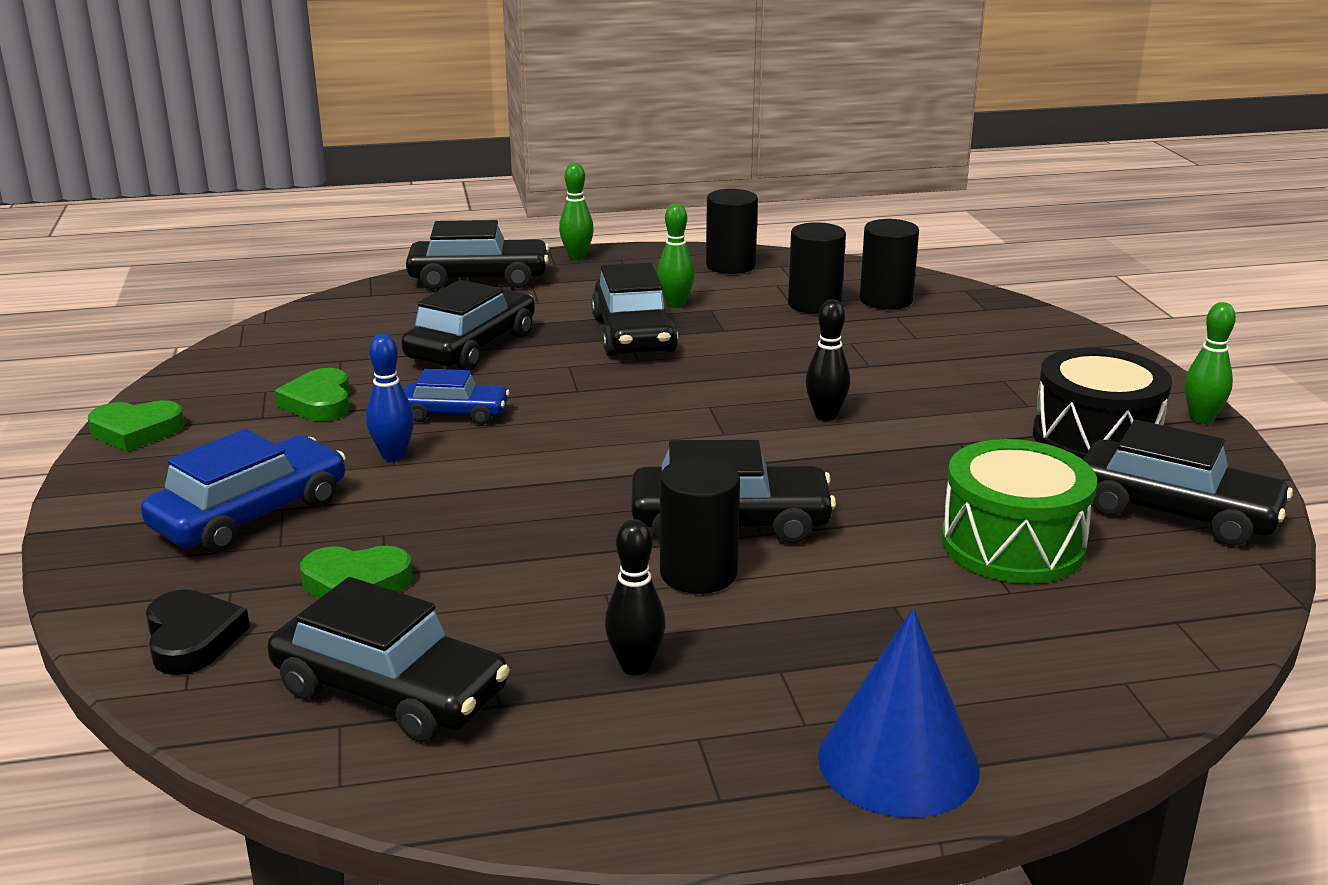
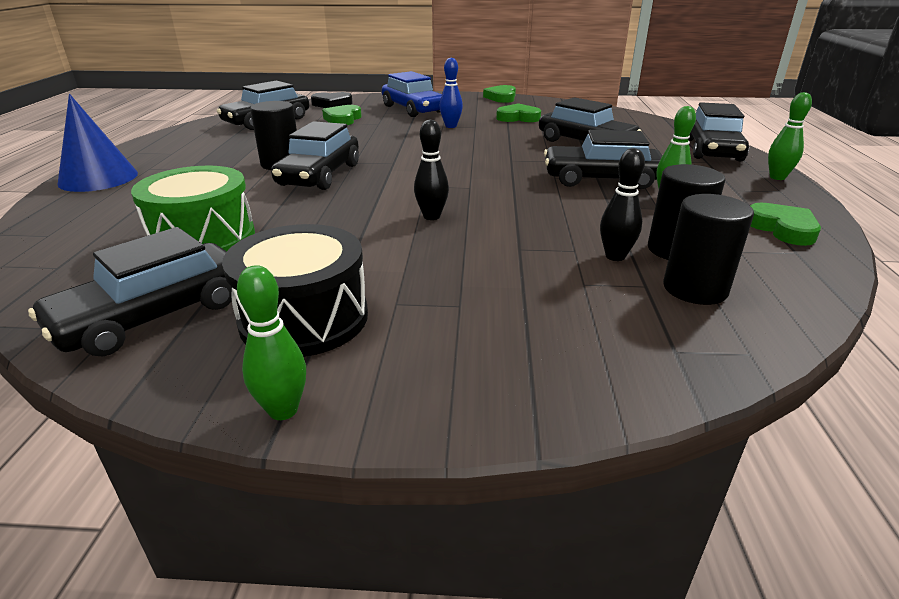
camera: 105 degrees right, 5 degrees up
blue car [404,369,510,425] -> none
black bowling pin [605,519,666,675] -> black bowling pin moved to [600,148,645,261]
black cylinder [706,189,758,274] -> green heart [750,203,821,246]

